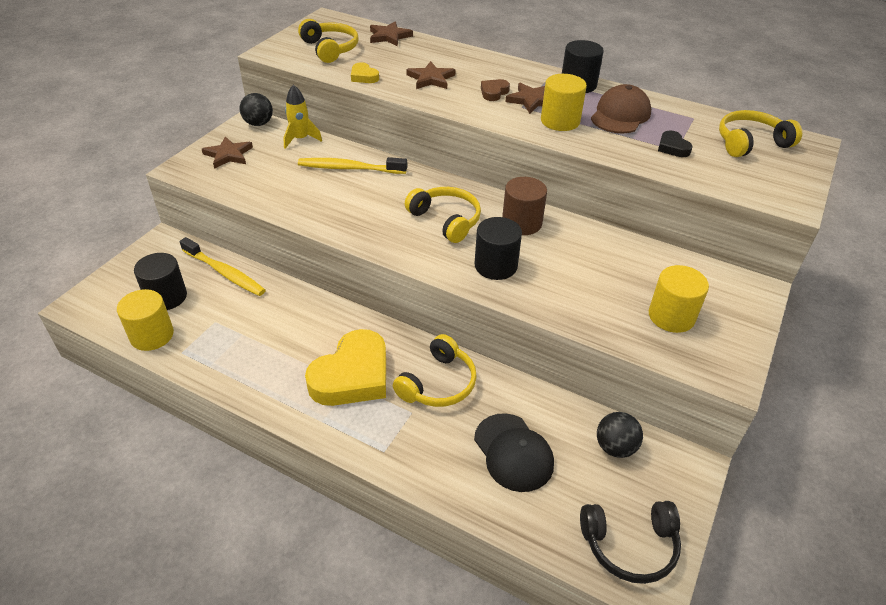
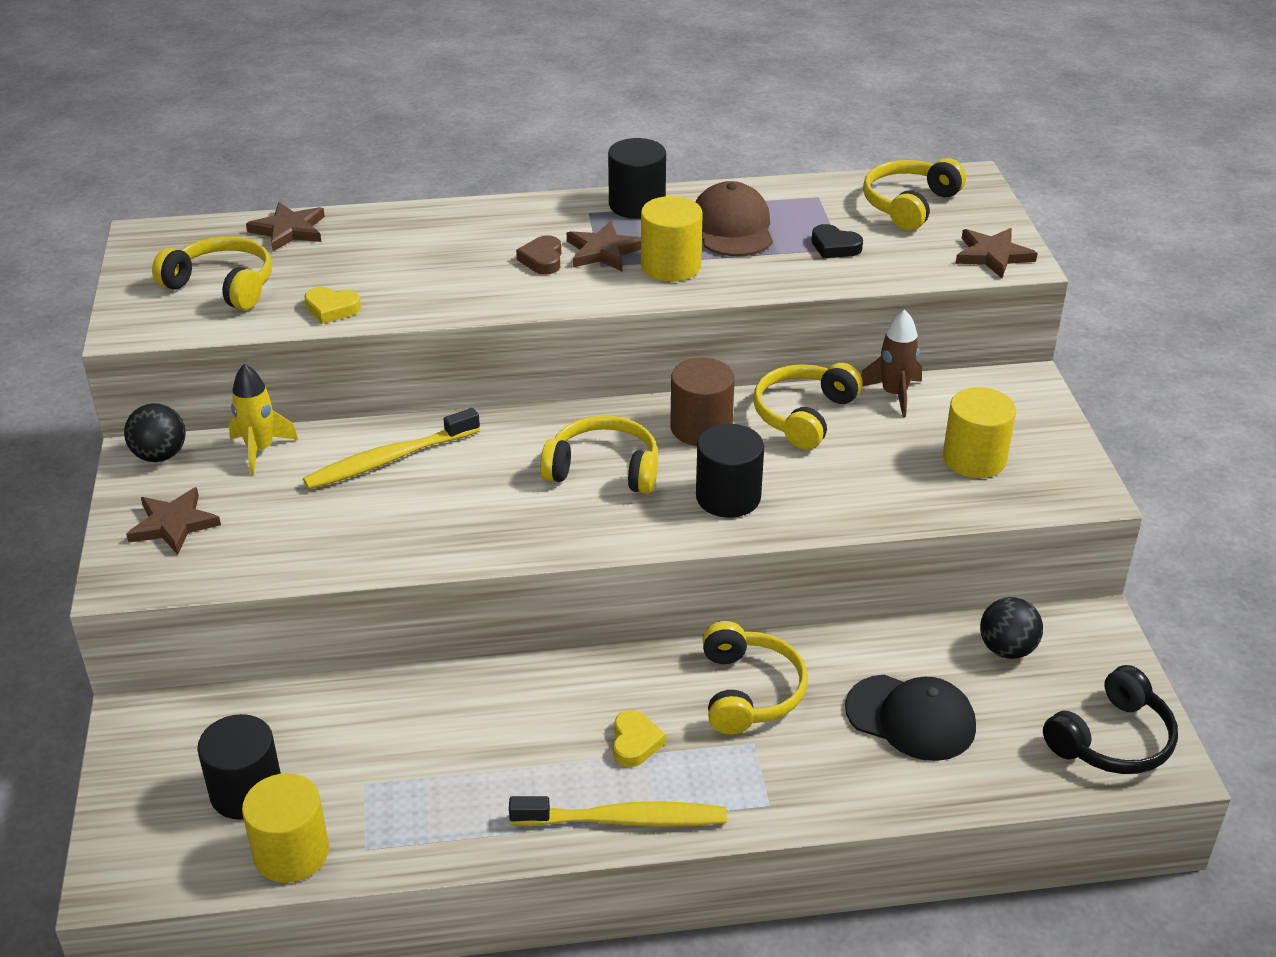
camera: 35 degrees left, 5 degrees down
yellow toothbrush [180,237,266,296] -> yellow toothbrush moved to [509,796,727,827]
yellow heart [305,329,386,406] -> yellow heart [613,710,666,767], size x0.43
brown star [406,61,456,89] -> brown star moved to [956,228,1038,278]
none -> yellow headphones [753,363,863,450]
none -> brown rocket [861,310,922,417]

